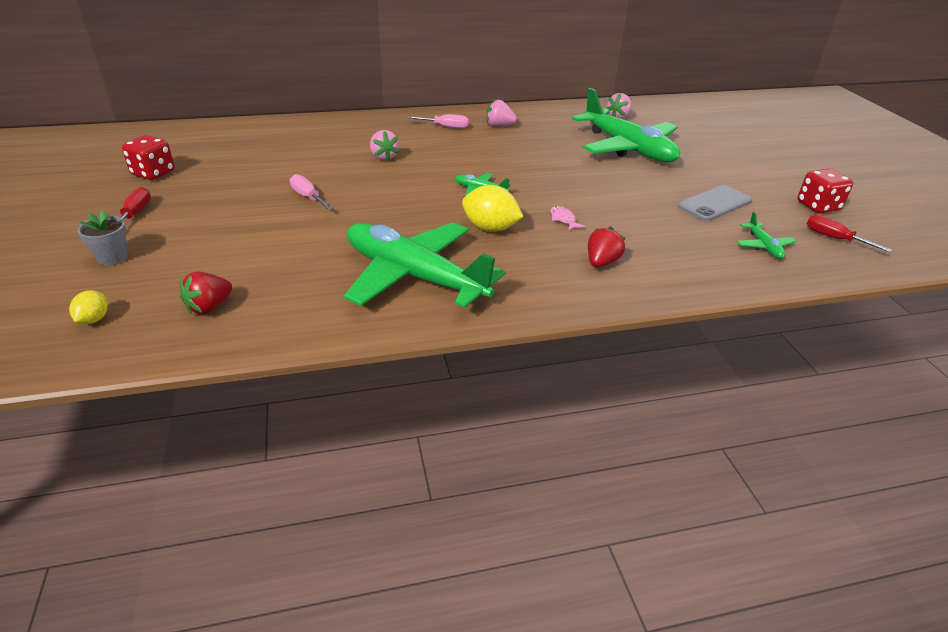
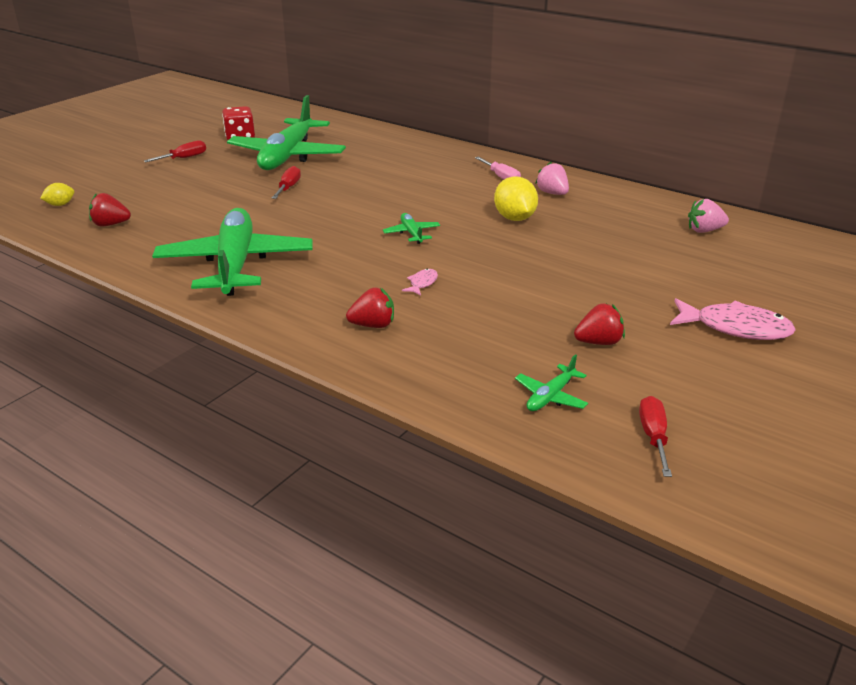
camera: 50 degrees right, 5 degrees down
grey flower pot [77,210,128,265] -> none
pink screwdriver [290,174,333,210] -> red screwdriver [271,166,301,199]
pink strawberry [370,130,399,161] -> none
yellow lemon [462,185,524,232] -> yellow lemon moved to [494,176,538,221]
green plane [572,88,680,162] -> green plane moved to [227,95,346,170]
grey phone [678,185,752,221] -> red strawberry [574,303,625,345]
red dice [797,169,853,213] -> none
none -> pink fish [670,298,796,340]

